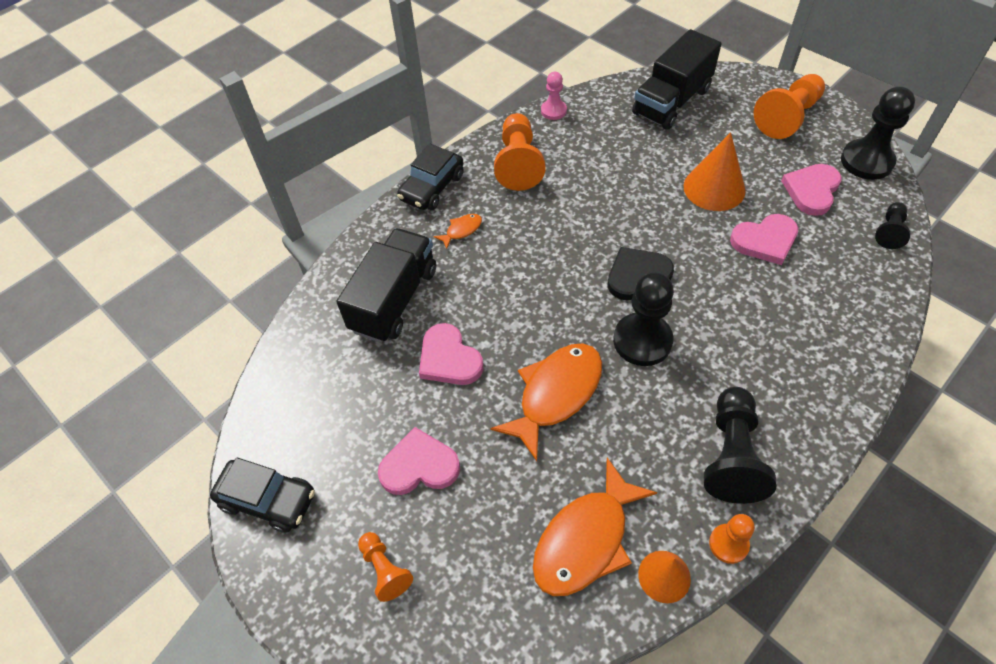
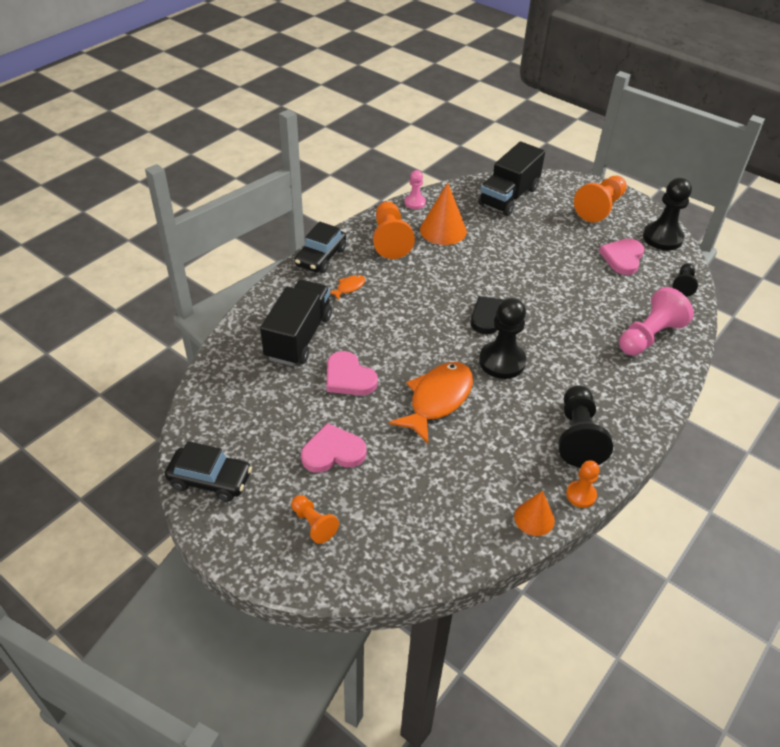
camera: 10 degrees left, 10 degrees down
orange fish [533,458,658,596] -> none
orange cone [684,132,745,211] -> orange cone moved to [420,183,467,245]
pink heart [730,214,798,265] -> none
none -> pink pawn [619,287,694,355]

